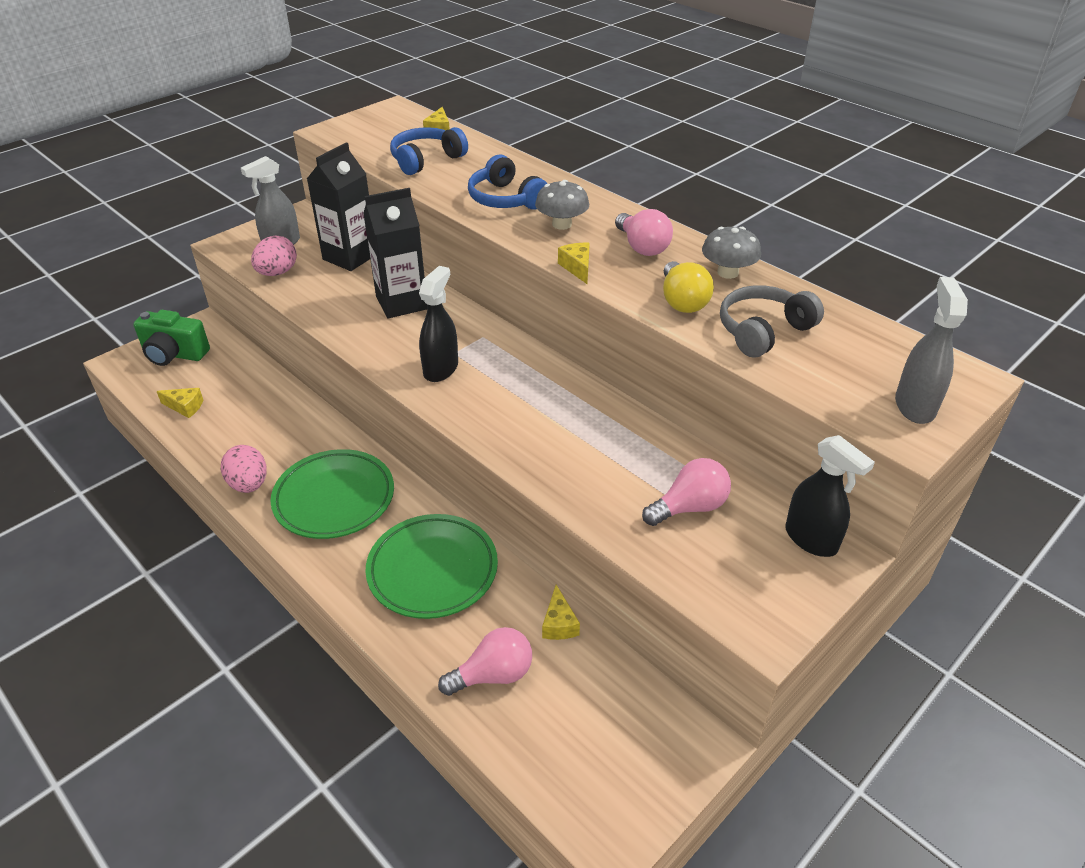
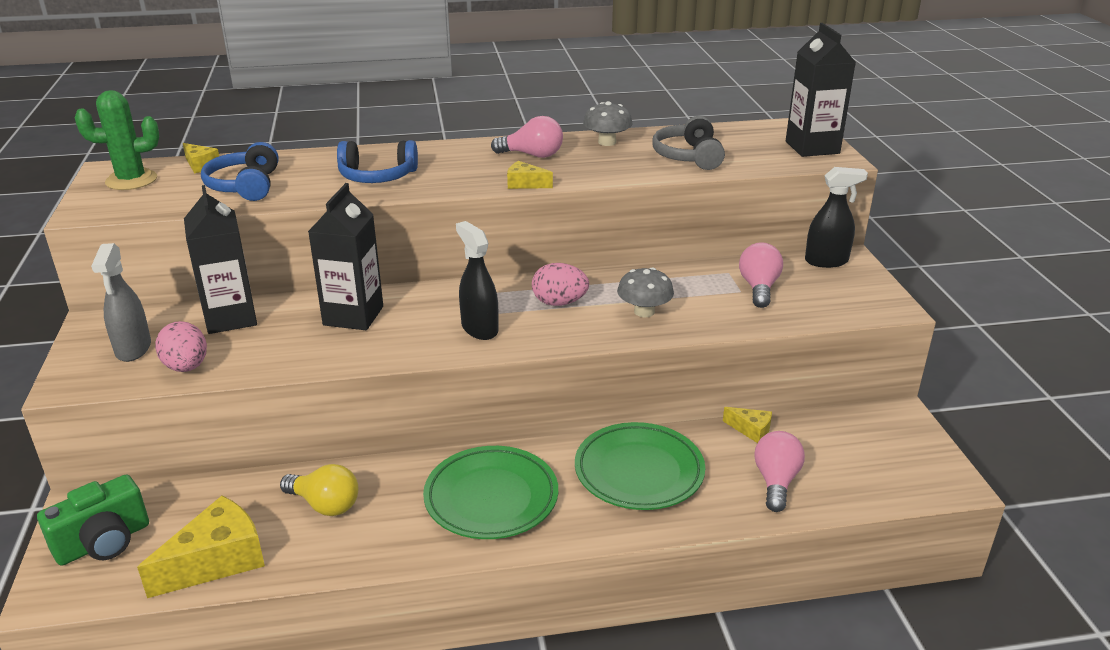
camera: 55 degrees left, 10 degrees down
yellow cheese [156,388,203,418] -> yellow cheese [137,496,265,598], size x1.98
pink egg [221,445,267,493] -> pink egg moved to [532,263,589,306]
grey mushroom [535,180,589,230] -> grey mushroom moved to [617,267,674,317]
yellow light bulb [663,261,714,313] -> yellow light bulb moved to [280,464,358,516]
grey spray bottle [895,277,968,424] -> black carton [786,23,856,157]
none -> green cactus [75,90,159,190]

